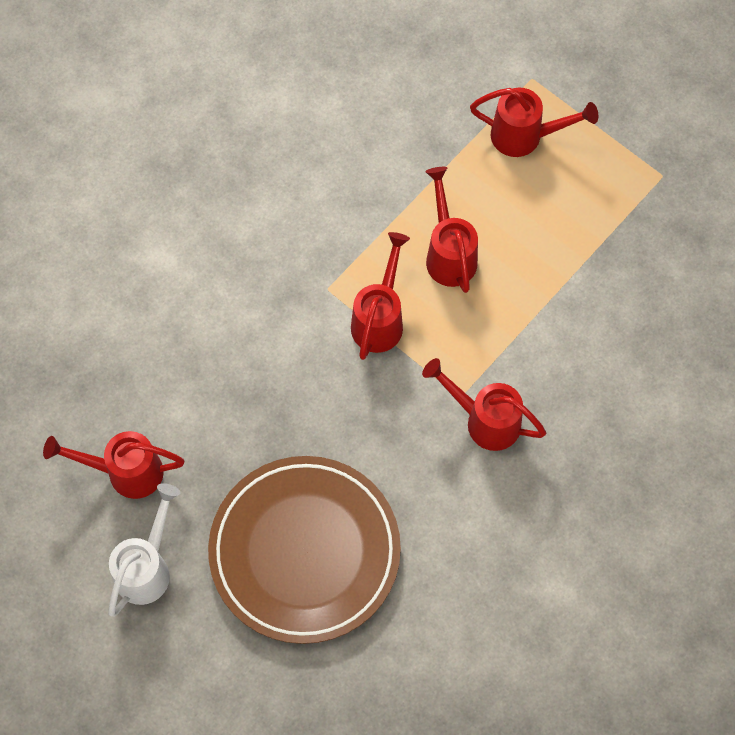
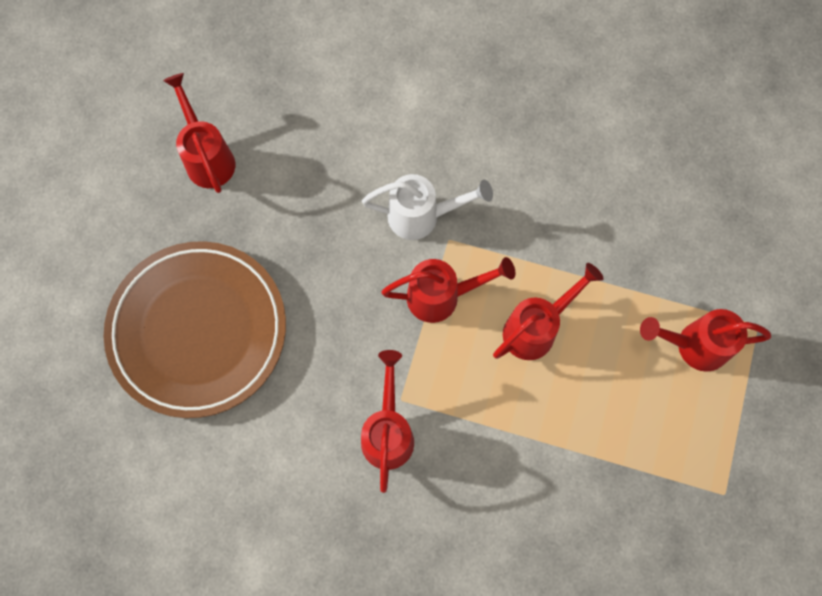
camera: 65 degrees right, 5 degrees up
white watering can [108,483,180,617] -> white watering can moved to [362,174,493,240]
red watering can [470,88,598,157] -> red watering can turned 105 degrees clockwise [640,309,771,372]

